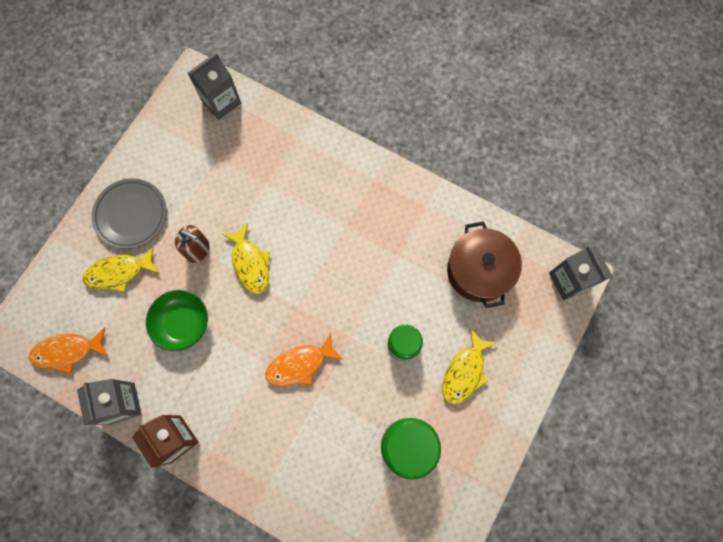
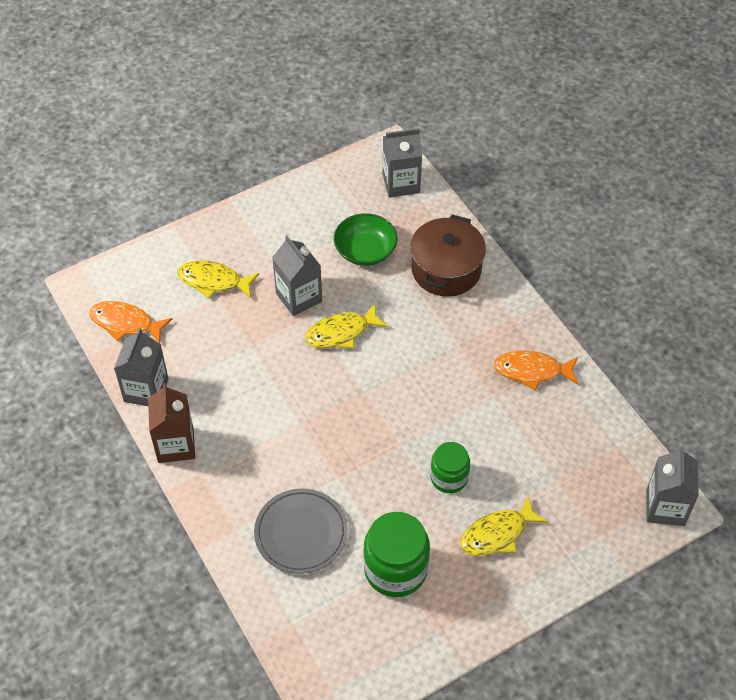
camera: 30 degrees right, 20 degrees down
grey plate [92,178,167,249] -> grey plate moved to [254,488,348,574]
green bowl [146,290,208,351] -> green bowl moved to [334,213,397,266]
brown soap dispenser [175,225,209,263] -> grey carton [272,236,322,316]
yellow fish [222,223,270,294] -> yellow fish turned 60 degrees clockwise [305,303,388,349]
orange fish [265,333,343,386] -> orange fish moved to [494,351,578,391]
brown pot [447,221,522,308] -> brown pot moved to [410,215,486,297]

